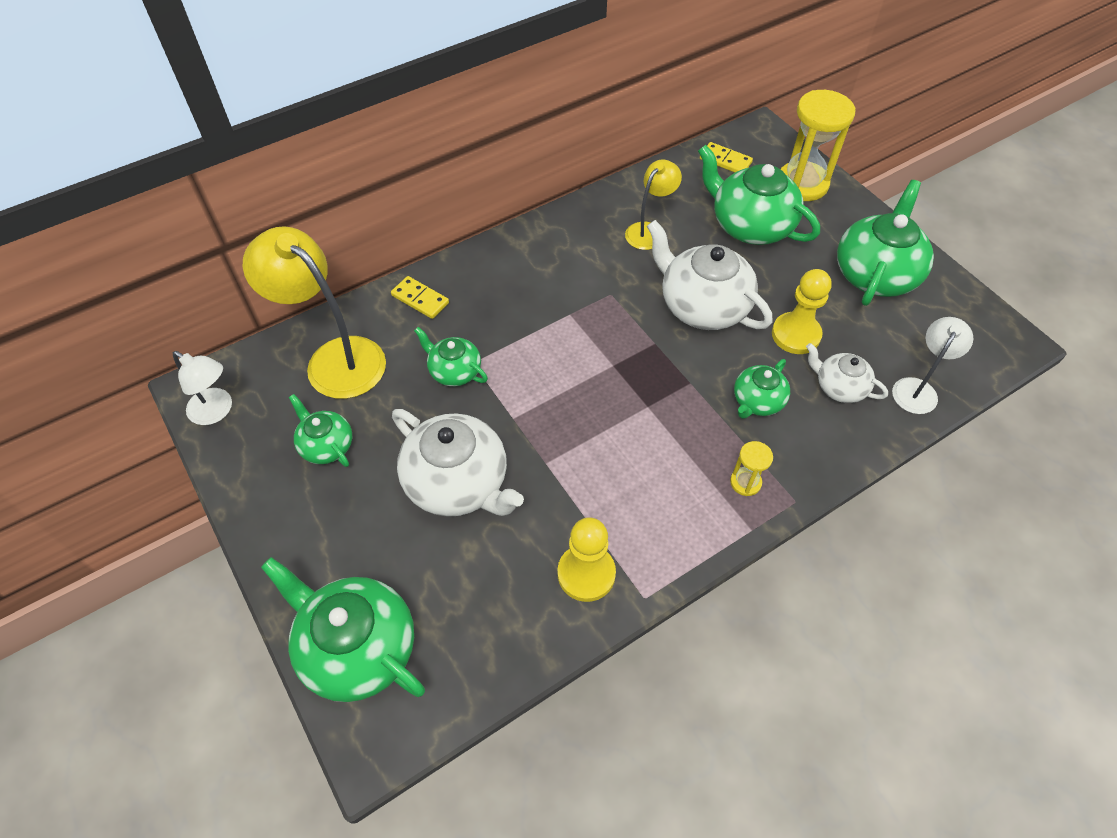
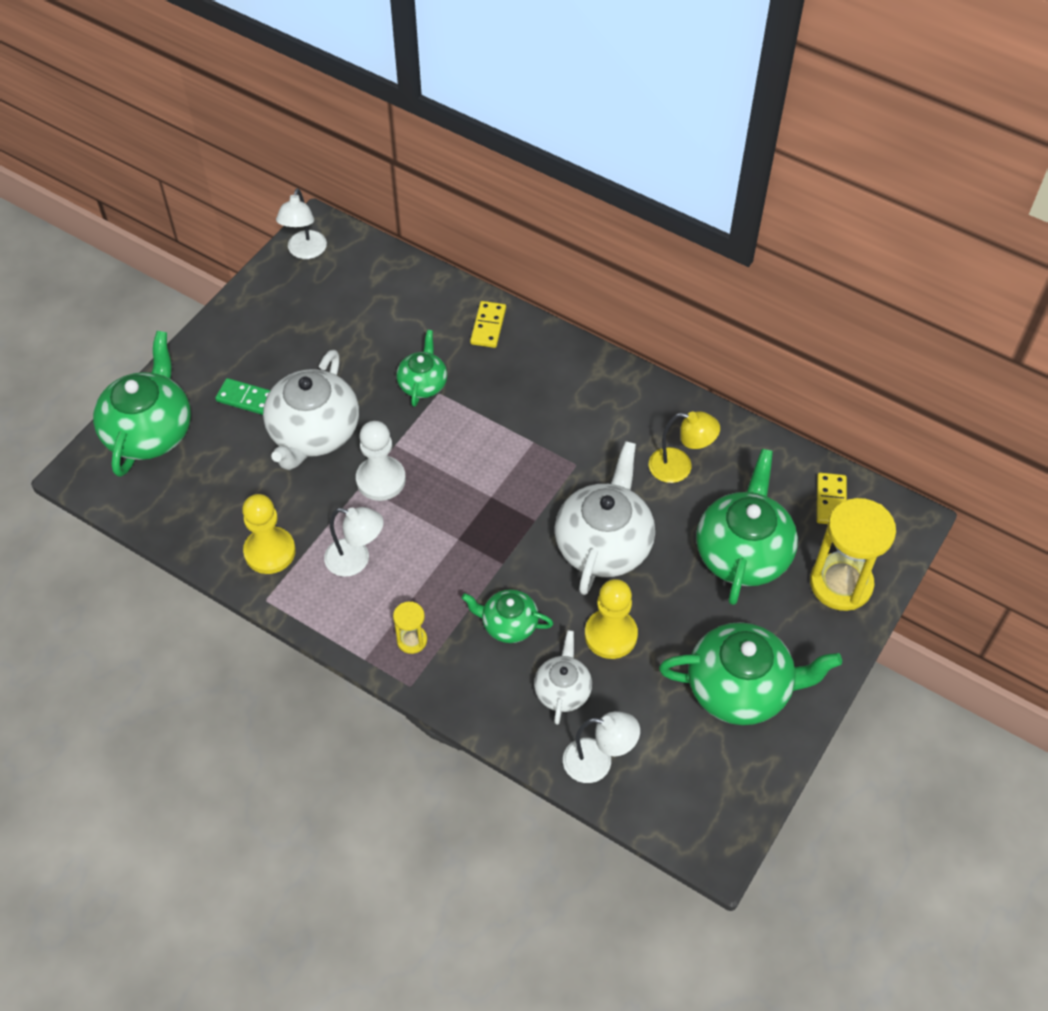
camera: 65 degrees right, 0 degrees up
yellow lamp [243,226,386,399] -> none
green teapot [289,394,352,467] -> none
none -> green domino [215,378,270,415]
none -> white lamp [324,507,384,577]
none -> white pawn [356,421,406,501]

